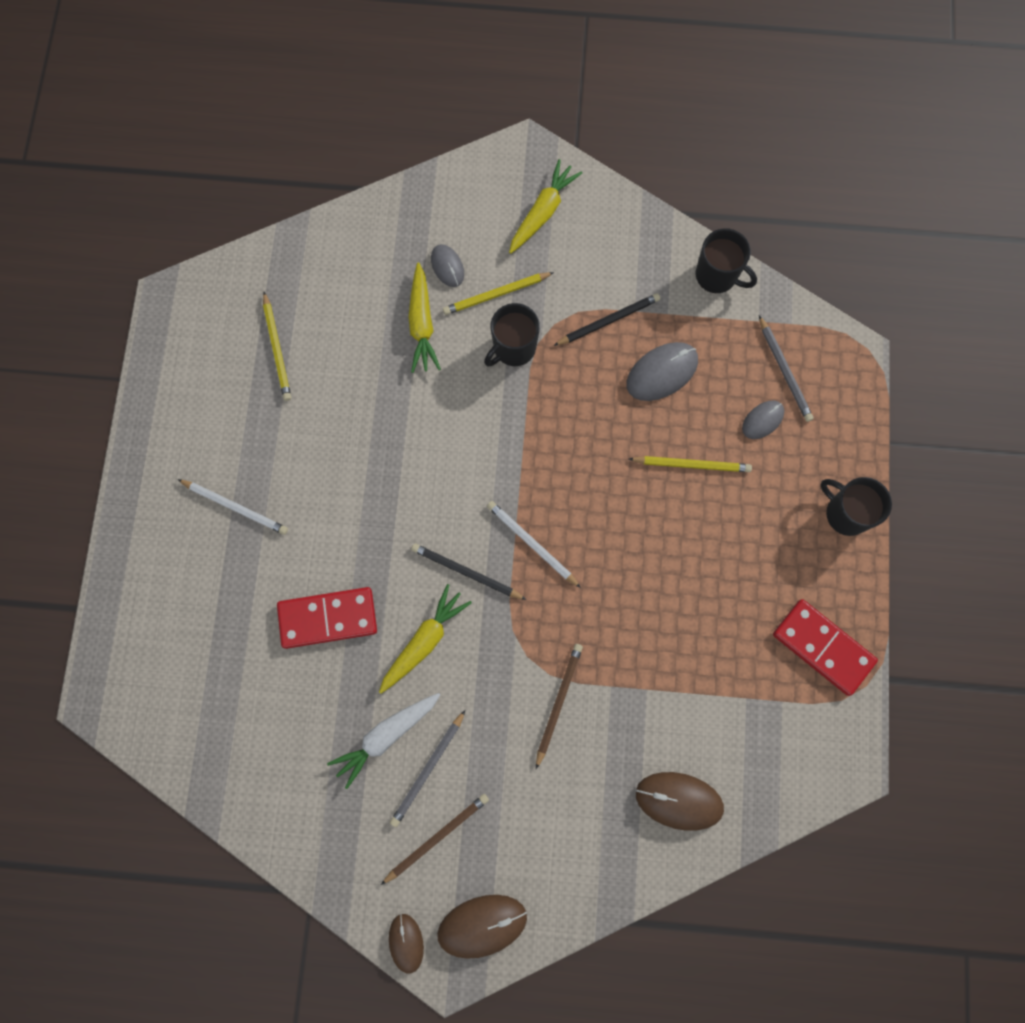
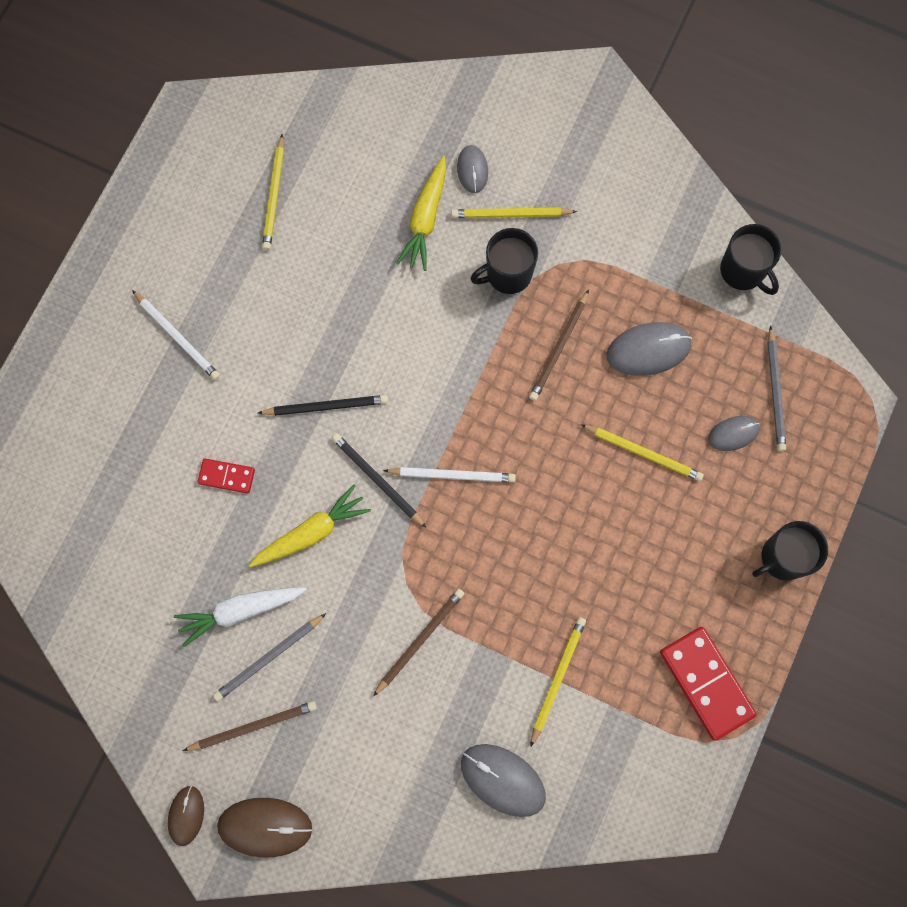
camera: 20 degrees right, 0 degrees up
red domino [277,587,377,649] -> red domino [198,459,255,494], size x0.54
white pencil [487,501,581,588] -> white pencil turned 120 degrees clockwise [383,467,516,482]
yellow carrot [509,159,583,254] -> none
black pencil [553,293,660,346] -> black pencil moved to [258,395,388,416]
brown mouse [636,772,724,831] -> grey mouse [461,744,546,817]
black mug [821,477,892,536] -> black mug turned 90 degrees counterclockwise [752,521,828,580]
none -> brown pencil [529,290,589,401]
none -> yellow pencil [530,617,586,747]

